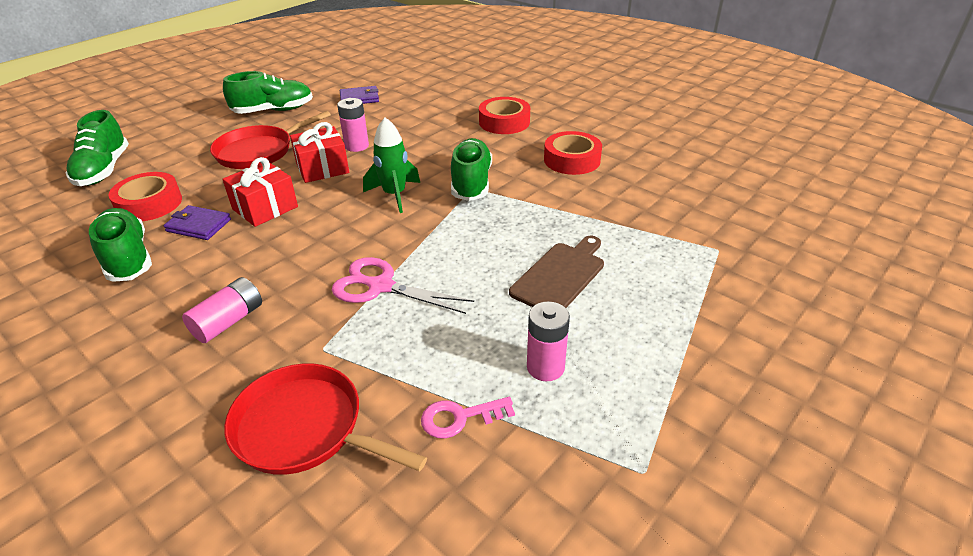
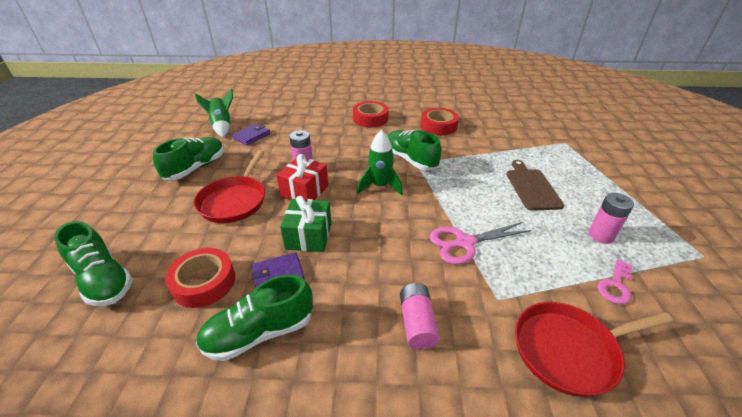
camera: 40 degrees left, 0 degrees up
green shoe [89,208,152,282] -> green shoe turned 45 degrees counterclockwise [196,274,313,361]
red gift [222,157,298,227] -> green gift [280,196,331,252]
none -> green rocket [195,88,233,138]

